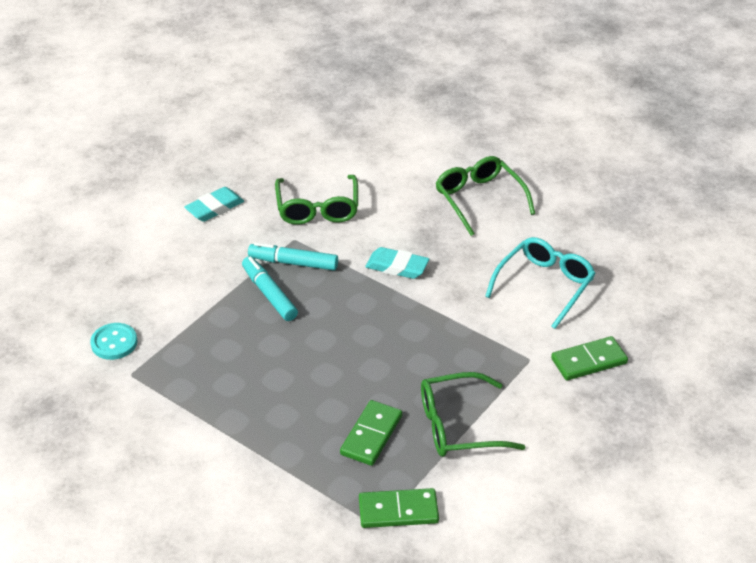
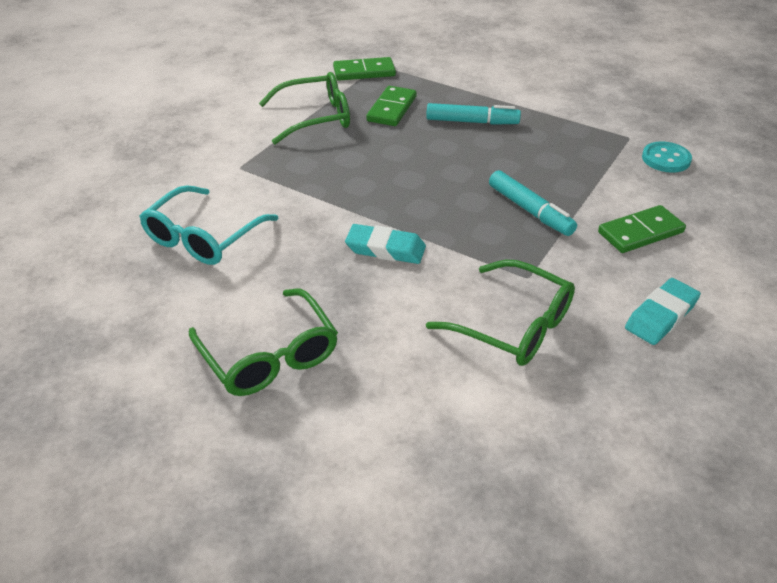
camera: 175 degrees right, 0 degrees up
turquoise marker [248,243,338,270] -> turquoise marker moved to [426,103,521,125]
green glasses [275,175,358,225] -> green glasses turned 135 degrees clockwise [426,260,575,366]
green domino [551,336,628,381] -> green domino moved to [598,205,686,253]

